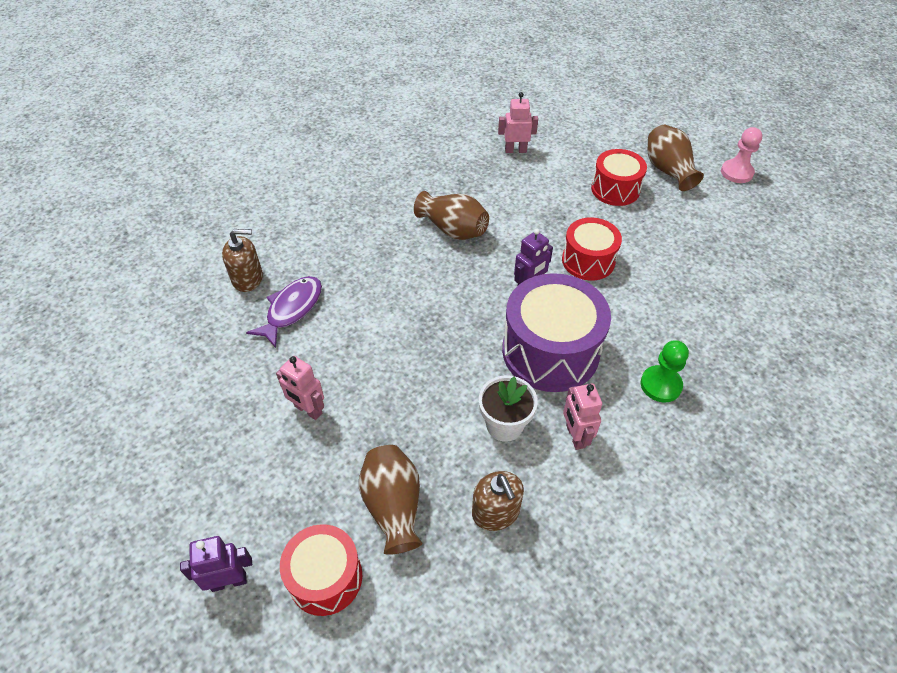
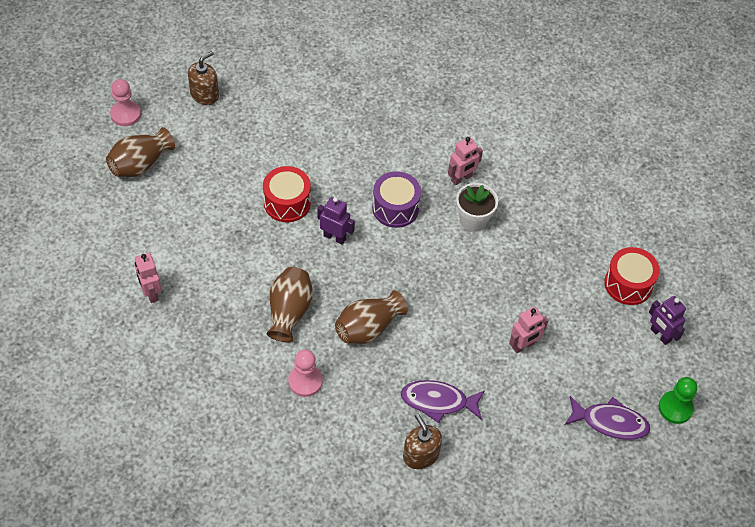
camera: 115 degrees left, 5 degrees up
pink robot [276,356,324,420] -> pink robot turned 45 degrees clockwise [509,307,549,354]
brown vase [359,445,422,555] -> brown vase moved to [335,290,407,344]
brown soap dispenser [472,471,524,531] -> brown soap dispenser moved to [188,51,219,105]
purple drum [502,273,611,392] -> purple drum [372,171,421,228], size x0.61
red drum [591,149,647,206] -> none
green pawn [641,340,689,402] -> green pawn moved to [659,377,697,424]
none -> pink pawn [288,349,322,397]
none -> purple fish [565,396,650,440]

